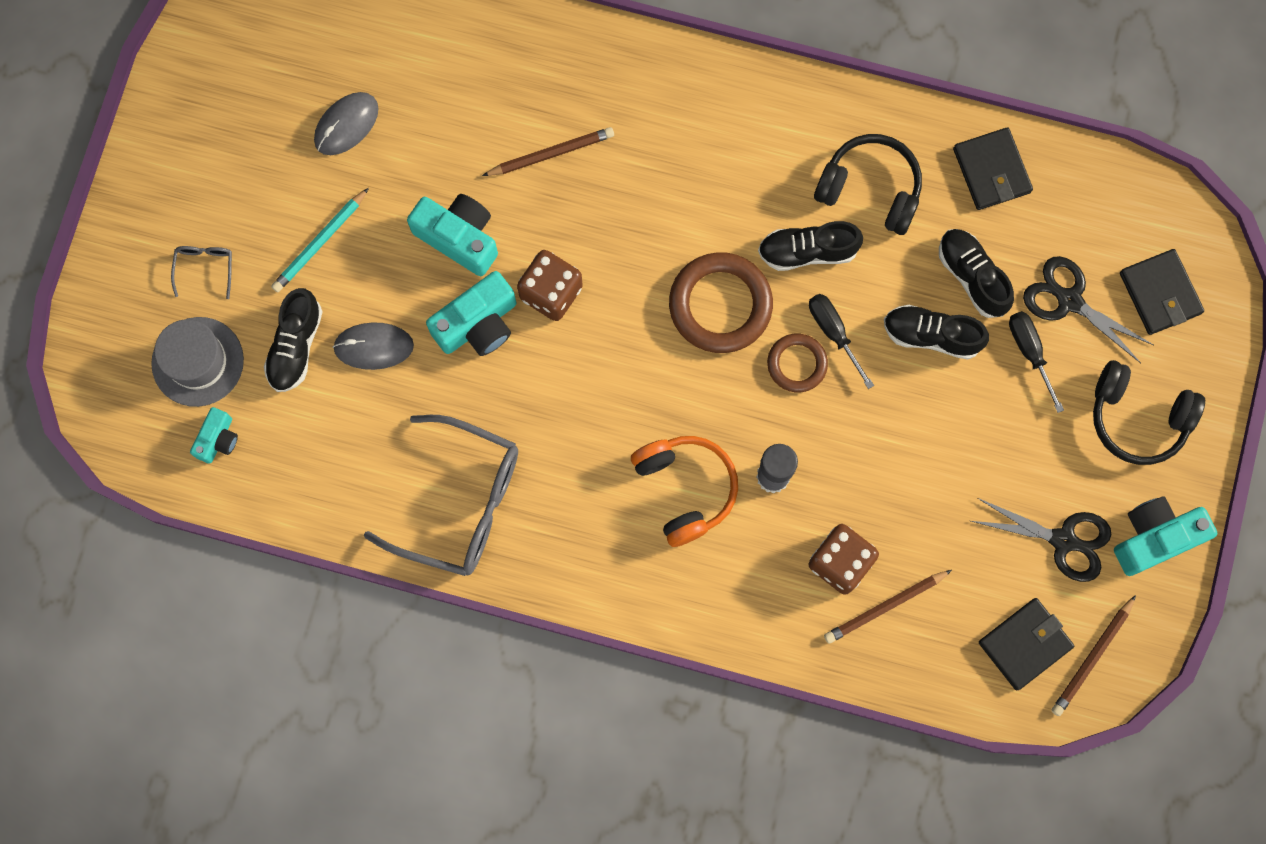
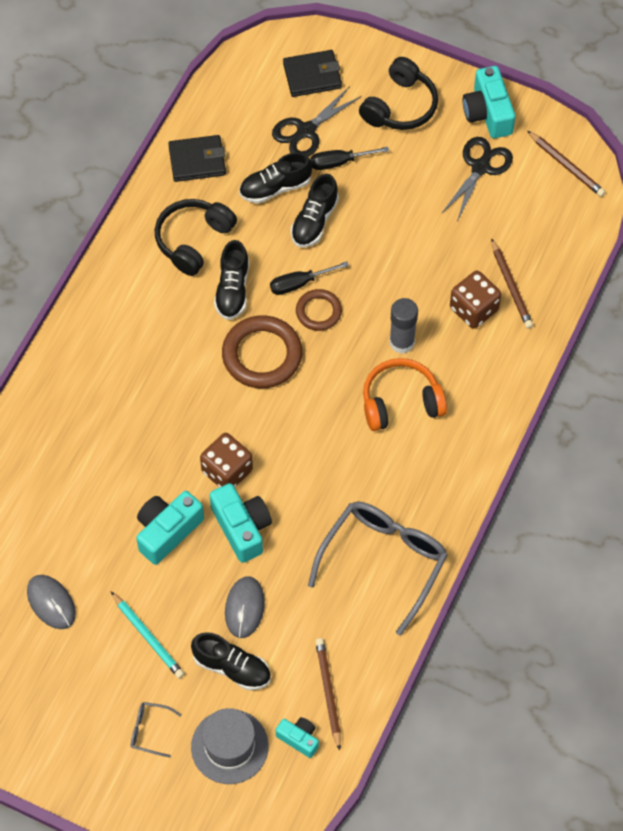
camera: 80 degrees left, 15 degrees down
brown pencil [482,127,614,176] -> brown pencil moved to [315,638,341,751]
black wallet [979,598,1074,691] -> none

